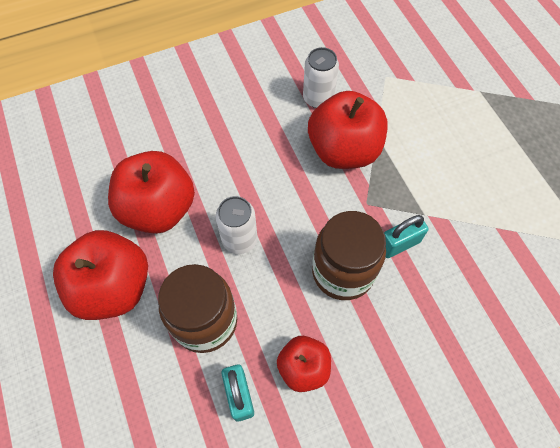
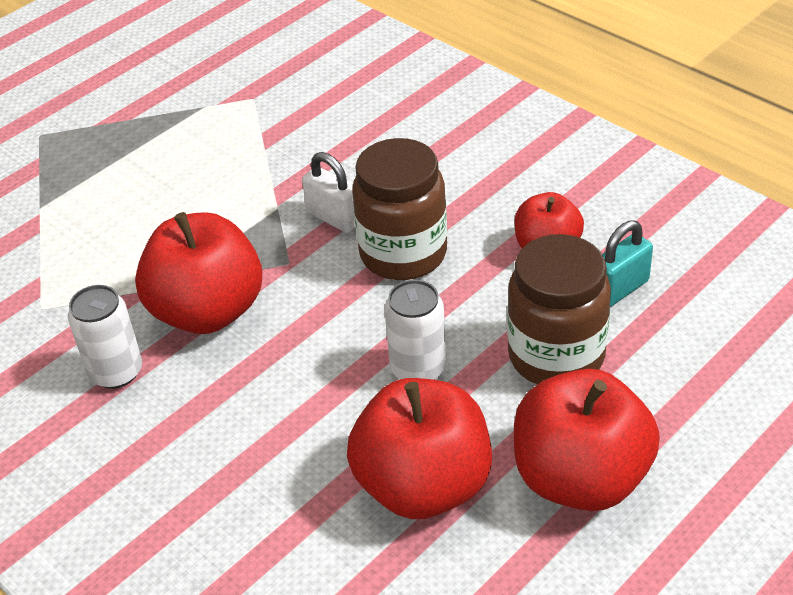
camera: 110 degrees left, 20 degrees down
turquoise padlock [384,215,428,258] -> white padlock [302,152,355,233]

